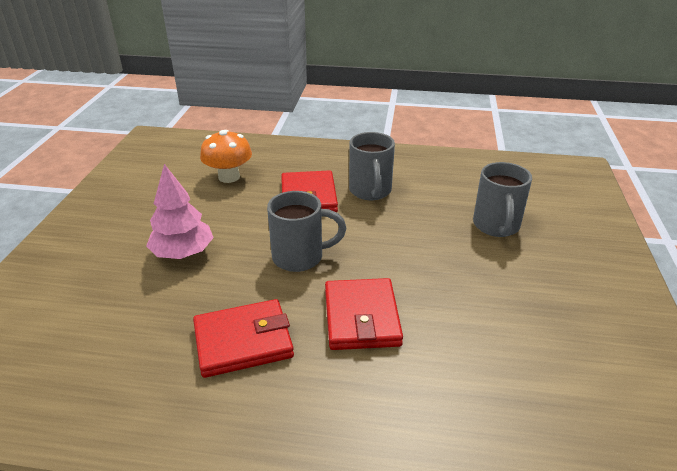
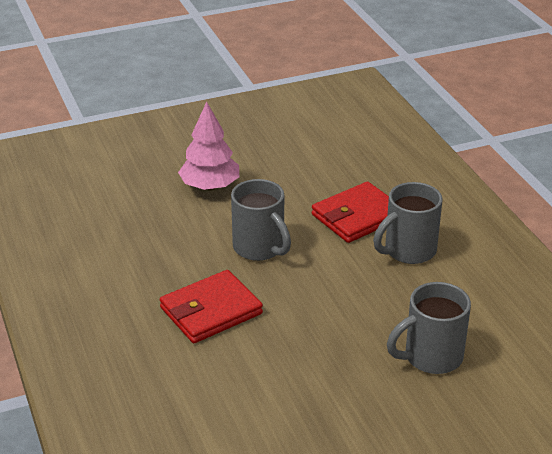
camera: 60 degrees right, 0 degrees up
red wallet [193,299,294,378] -> none
orange mushroom [200,130,252,183] -> none

